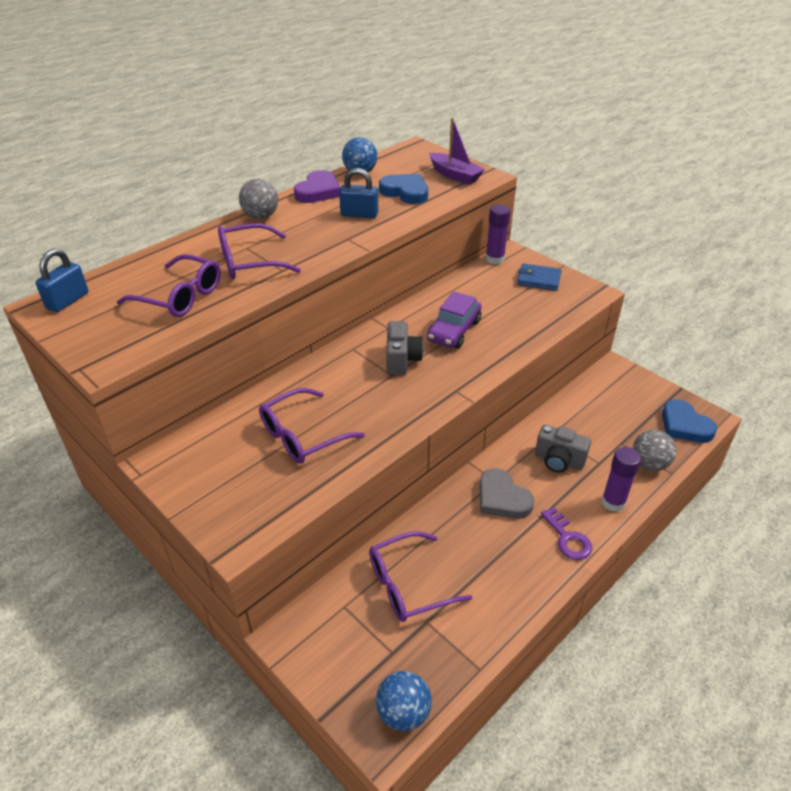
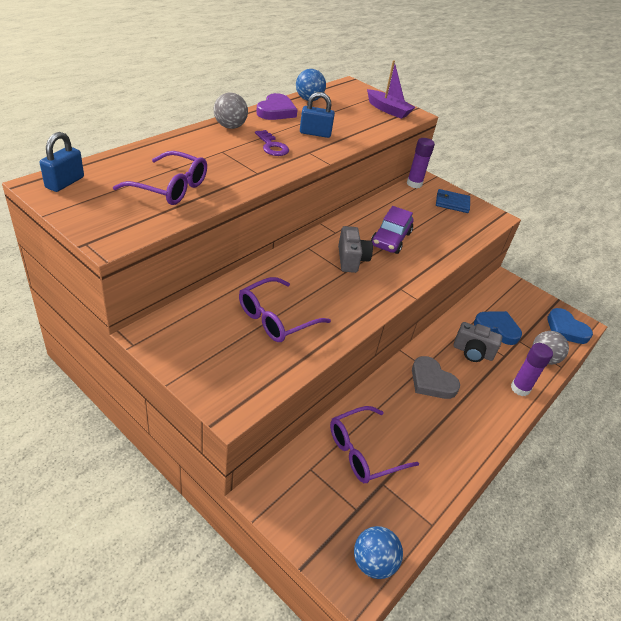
camera: 10 degrees left, 0 degrees up
purple glasses [218,223,301,279] -> none
blue heart [379,174,428,204] -> blue heart moved to [474,311,522,345]
purple key [541,507,592,560] -> purple key moved to [255,130,289,156]

